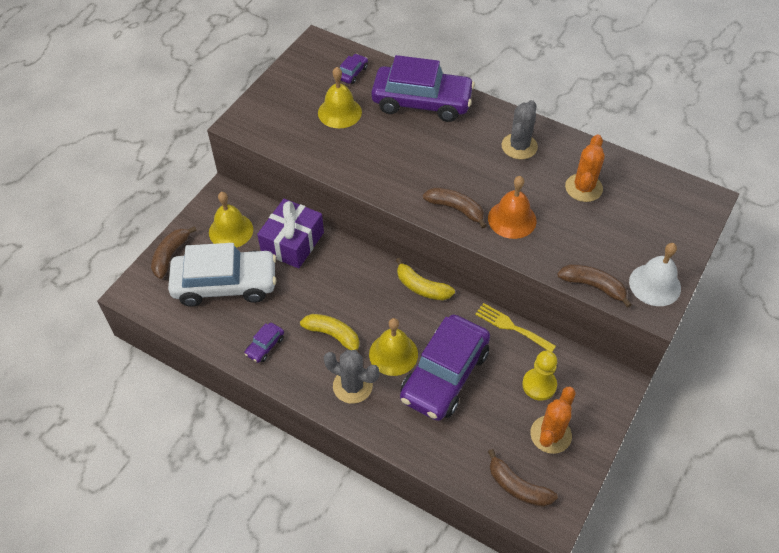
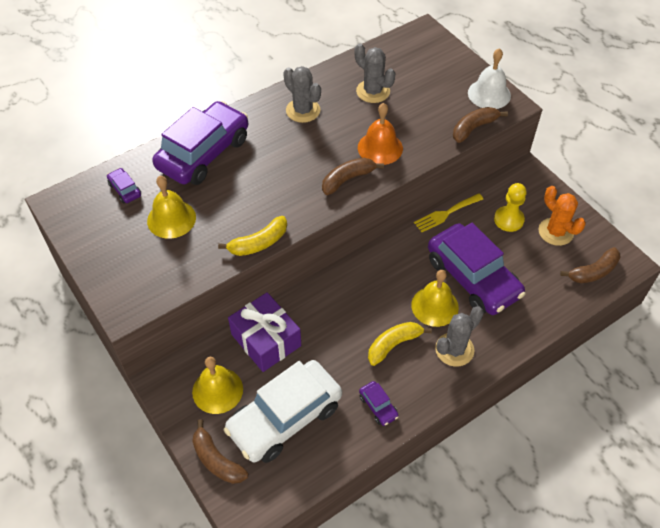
camera: 65 degrees left, 0 degrees up
white car [168,243,277,307] -> white car turned 150 degrees counterclockwise [224,360,342,463]
yellow banana [396,258,455,300] -> yellow banana moved to [218,216,287,256]
orange cactus [565,135,605,202] -> grey cactus [355,43,396,103]

